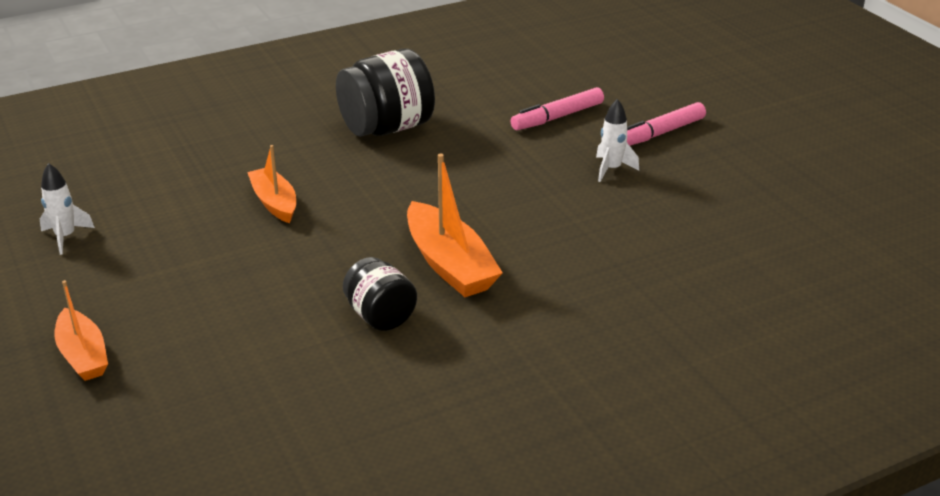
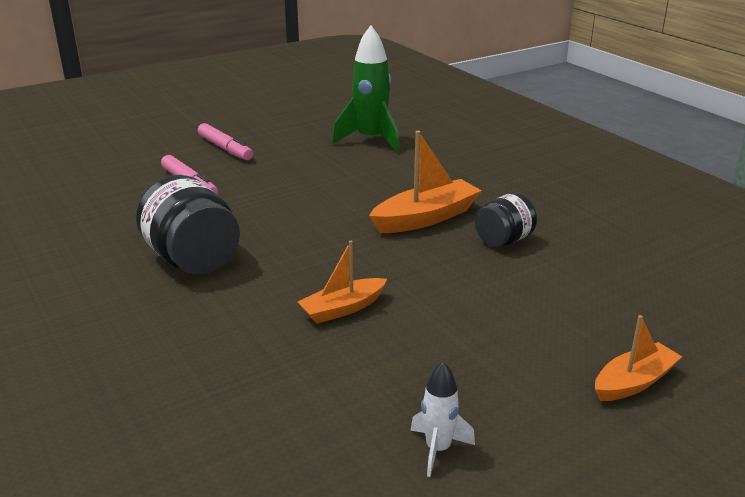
camera: 95 degrees left, 5 degrees down
white rocket [596,99,639,182] -> none
none -> green rocket [332,25,400,152]

